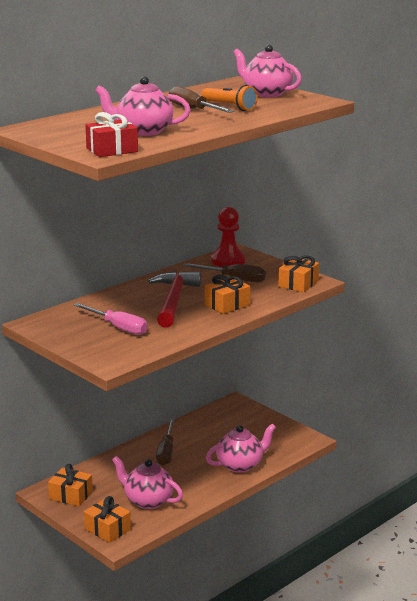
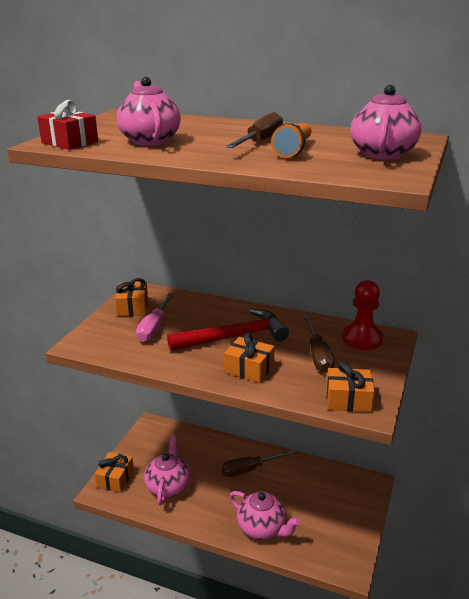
camera: 65 degrees right, 5 degrees up
orange gift [48,464,93,506] -> orange gift moved to [115,278,148,316]

